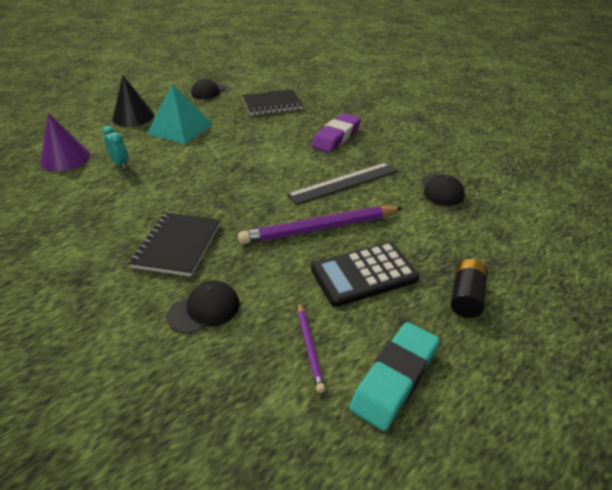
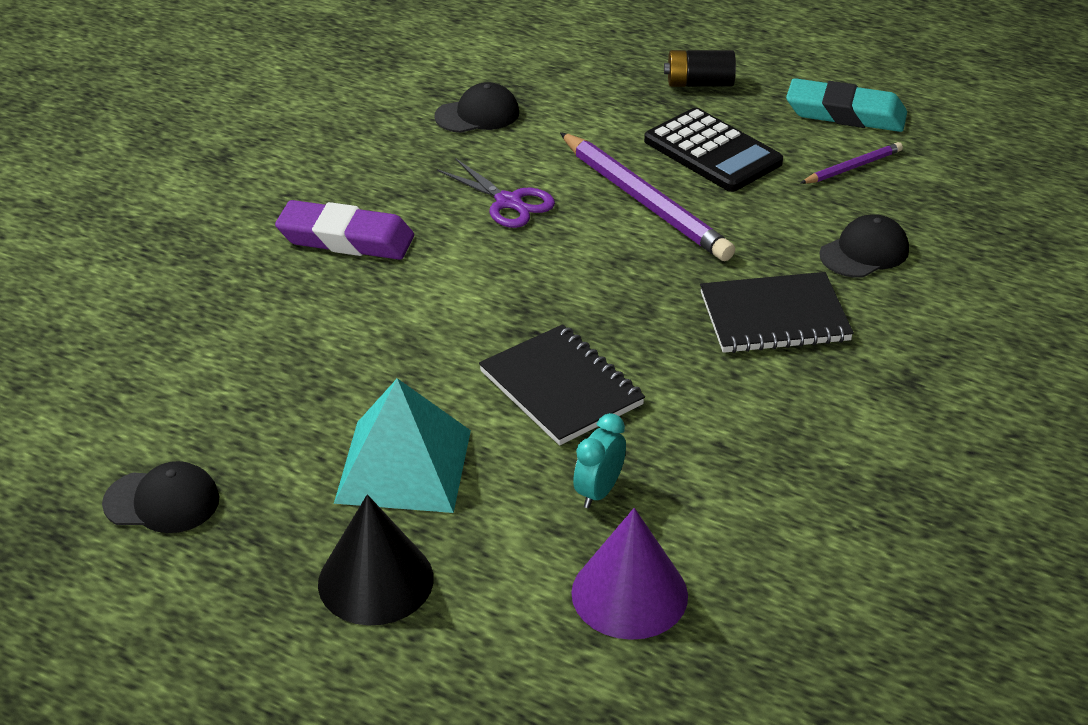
camera: 110 degrees left, 0 degrees up
black cap [167,280,240,334] -> black cap turned 105 degrees clockwise [819,214,909,278]
black notebook [242,89,303,115] -> black notebook moved to [479,324,645,446]
black ruler [287,162,398,205] -> purple scissors [437,158,555,228]

